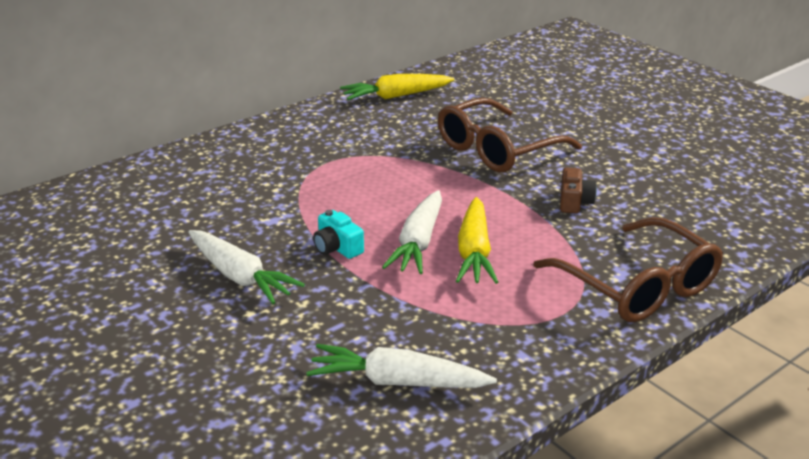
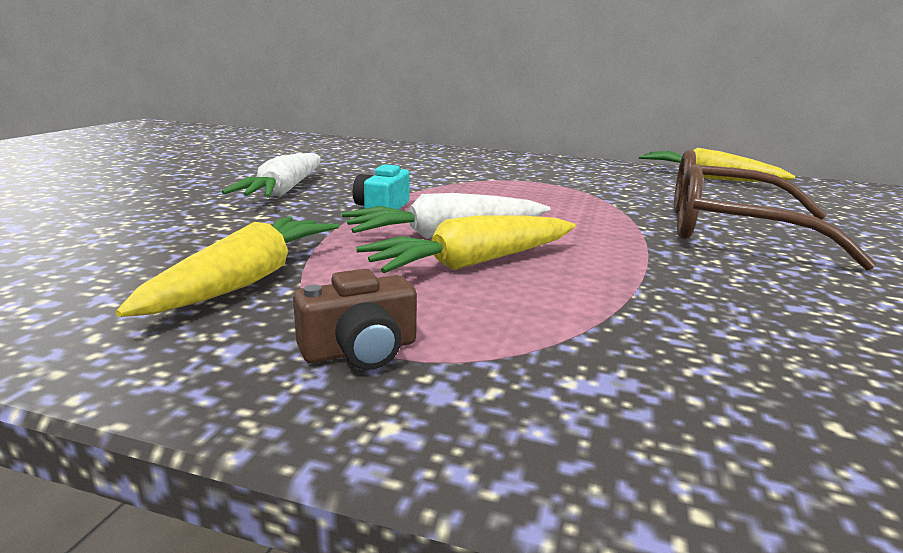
camera: 55 degrees right, 10 degrees down
white carrot [306,344,497,388] -> none
brown glasses [533,217,723,322] -> none
brown camera [560,167,597,213] -> brown camera moved to [293,269,417,370]
none -> yellow carrot [116,217,339,317]

